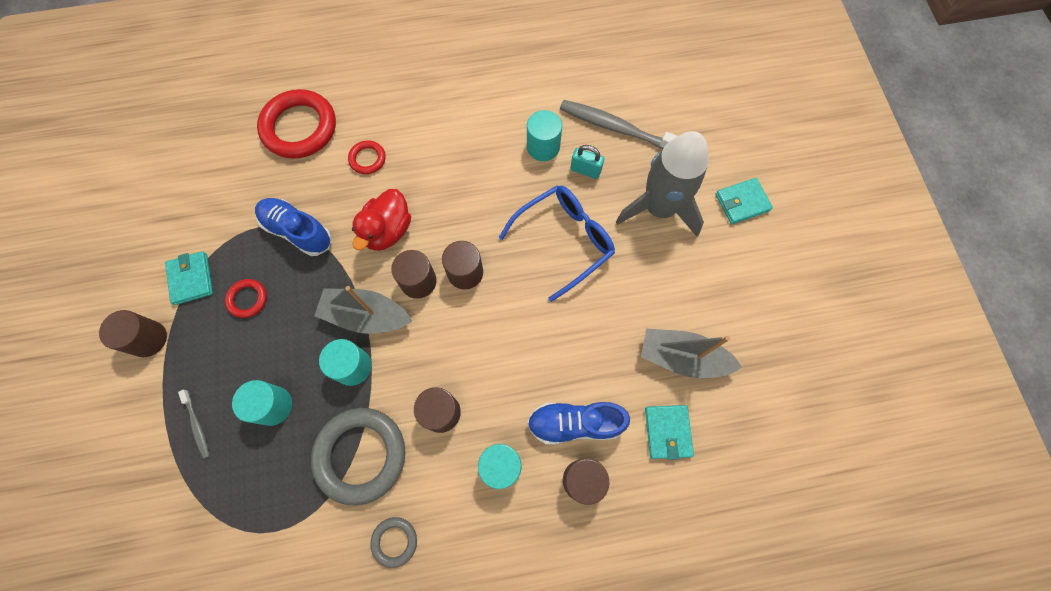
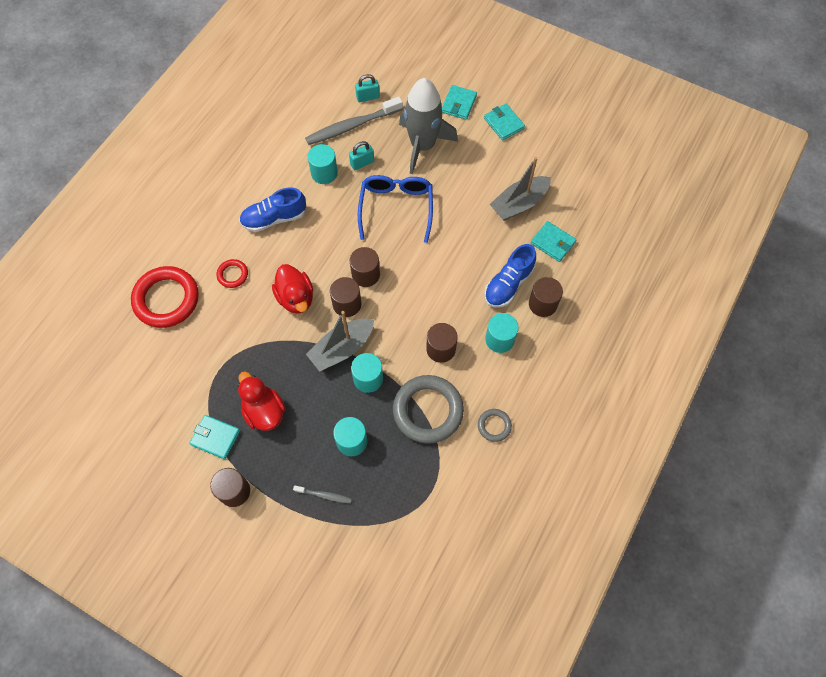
camera: 50 degrees left, 5 degrees down
red ring [225,279,267,318] -> red duck [238,371,286,431]
blue shoe [255,198,332,256] -> blue shoe moved to [239,188,306,232]
none -> turquoise padlock [355,74,380,102]
none -> turquoise wallet [484,104,525,141]

